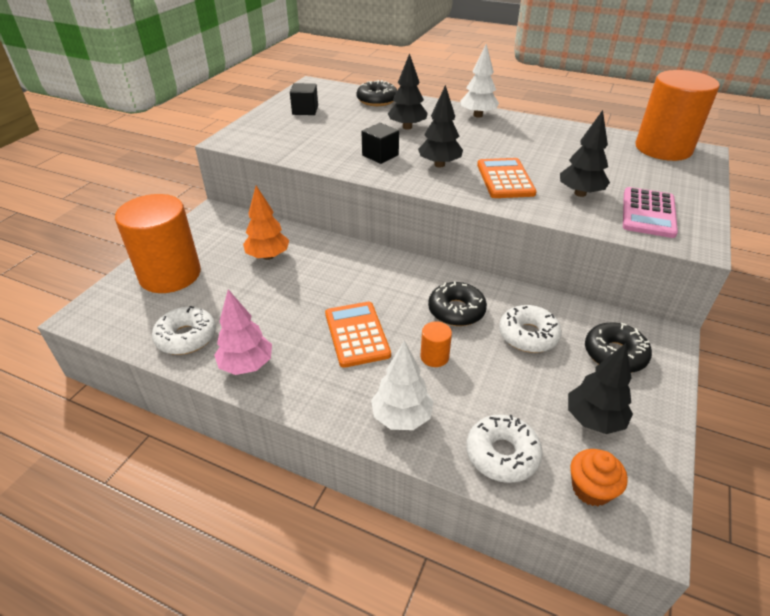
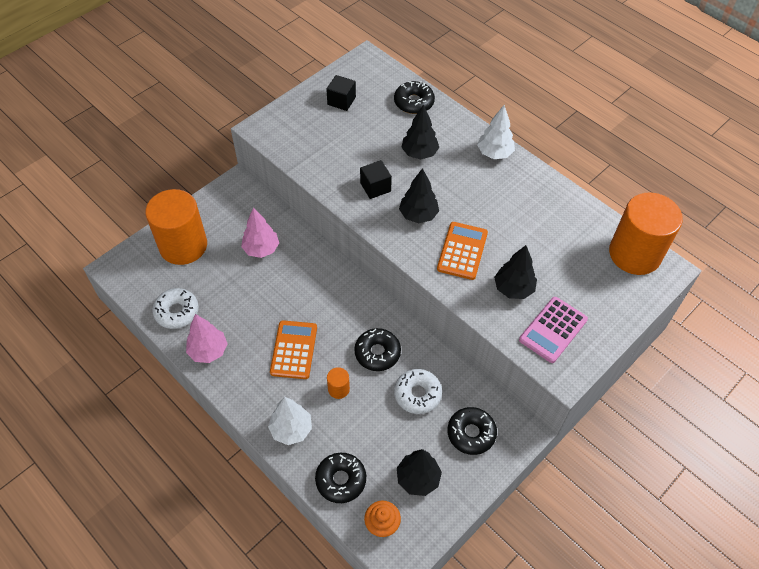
camera: 20 degrees right, 15 degrees up
orange tree [243,186,289,260] -> pink tree [241,208,279,258]
white donut [466,415,543,483] -> black donut [315,453,366,503]

